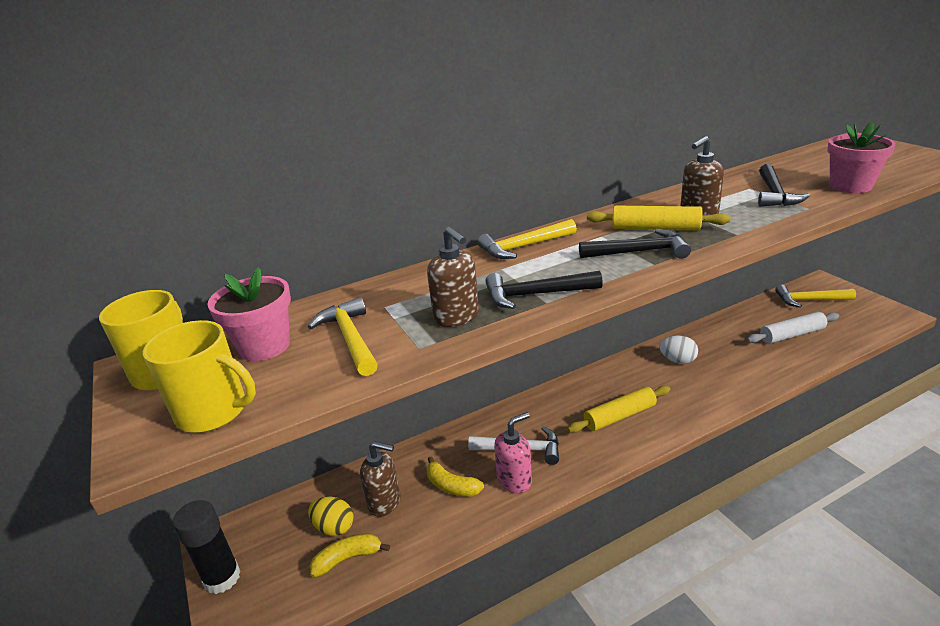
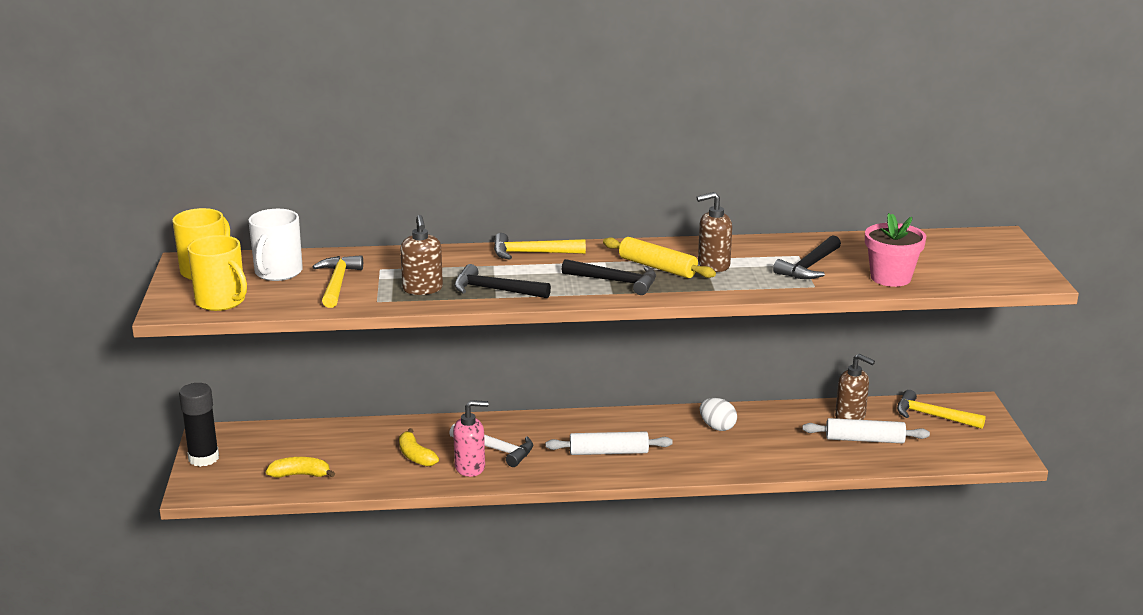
camera: 20 degrees right, 5 degrees down
pink flower pot [207,267,291,361] -> white mug [248,209,303,281]
yellow egg [308,497,354,536] -> none
brown soap dispenser [360,441,401,517] -> brown soap dispenser moved to [835,354,875,420]
yellow rolling pin [567,386,670,433] -> white rolling pin [546,431,673,455]

